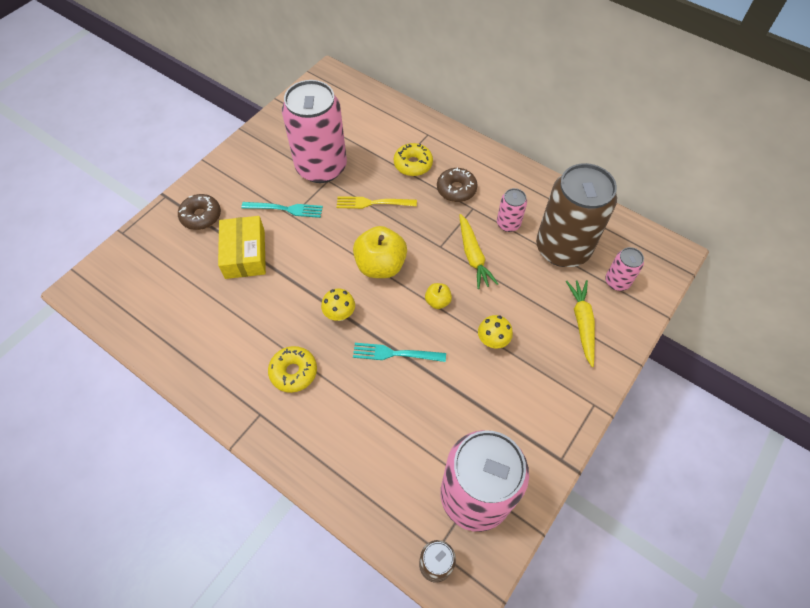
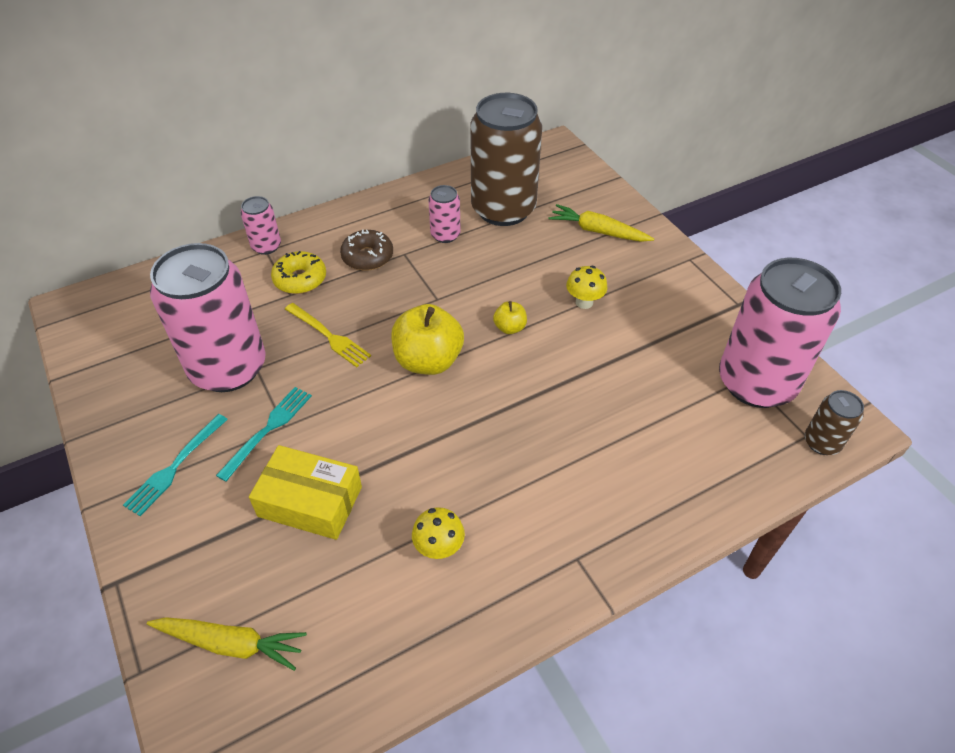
camera: 65 degrees left, 10 degrees down
brown donut [178,194,221,230] -> none
yellow donut [268,346,317,393] -> none
yellow mushroom [321,289,355,321] -> yellow mushroom moved to [412,507,465,559]
yellow fork [337,196,417,209] -> yellow fork turned 75 degrees counterclockwise [285,303,371,367]
turquoise fork [353,343,446,362] -> turquoise fork moved to [123,414,228,516]
yellow carrot [459,214,498,289] -> yellow carrot moved to [147,617,307,671]
pink can [605,247,644,291] -> pink can moved to [240,196,281,255]

